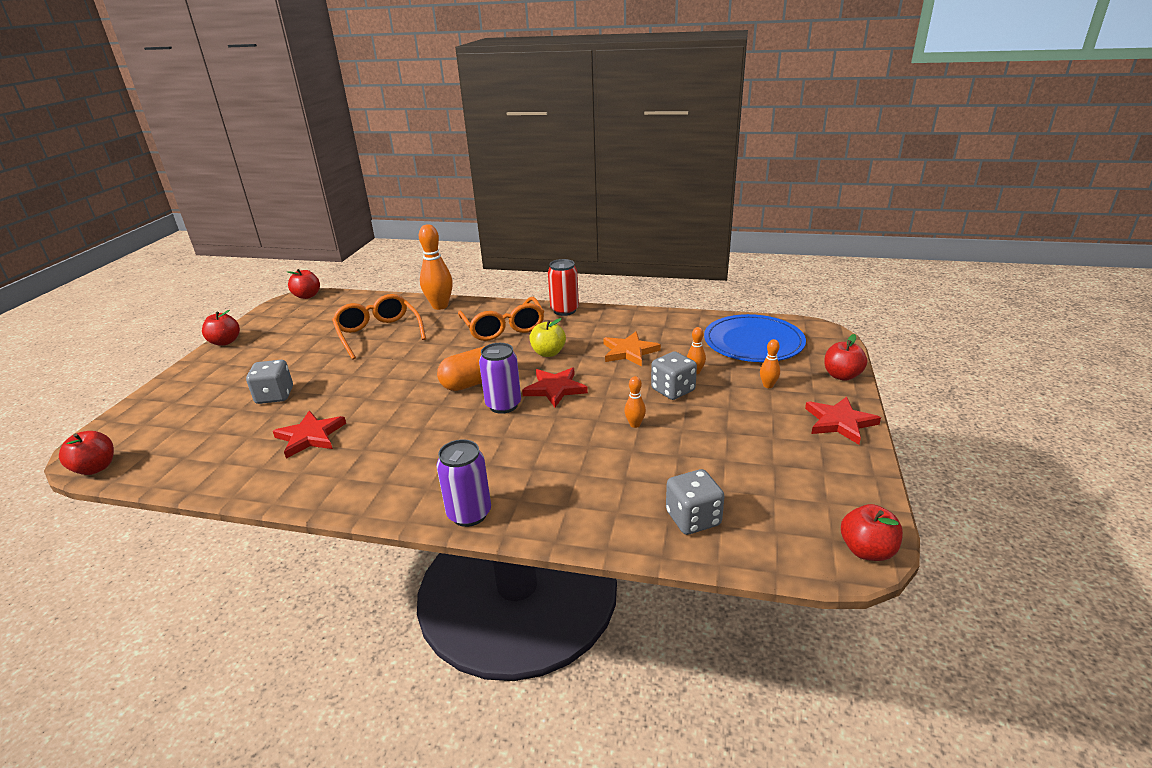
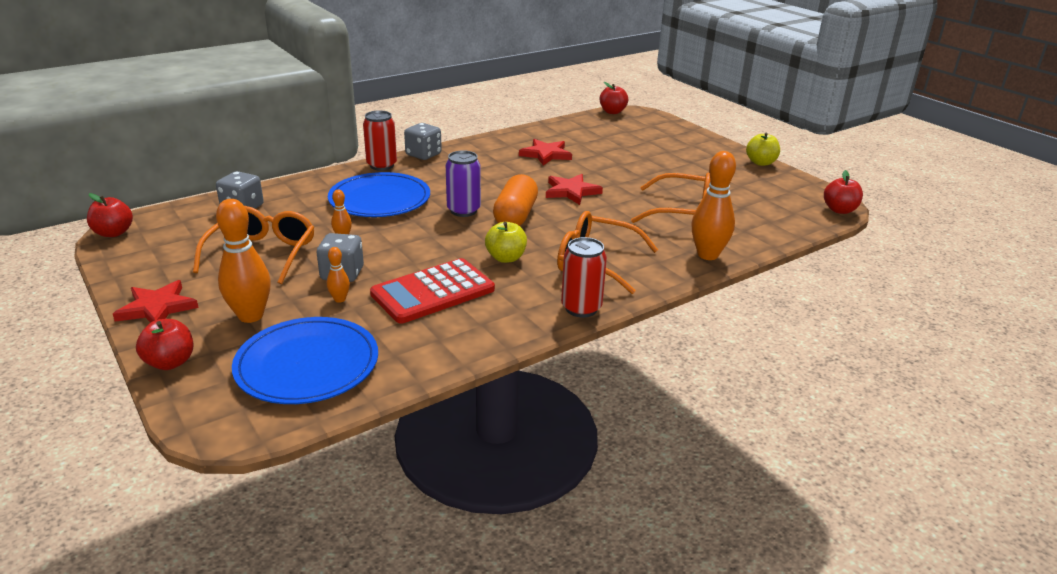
camera: 130 degrees right, 0 degrees up
red apple [202,310,240,346] -> yellow apple [746,132,780,166]
grey dice [246,360,293,404] -> grey dice moved to [404,123,442,160]
purple can [437,439,491,527] -> red can [363,110,397,171]
red star [522,367,588,407] -> red star moved to [546,174,603,205]
orange star [603,332,661,366] -> red calculator [370,258,495,323]
orange bowling pin [760,339,780,388] -> orange bowling pin [216,199,271,323], size x2.08
none -> orange glasses [193,206,315,284]
none -> blue plate [328,172,430,217]

